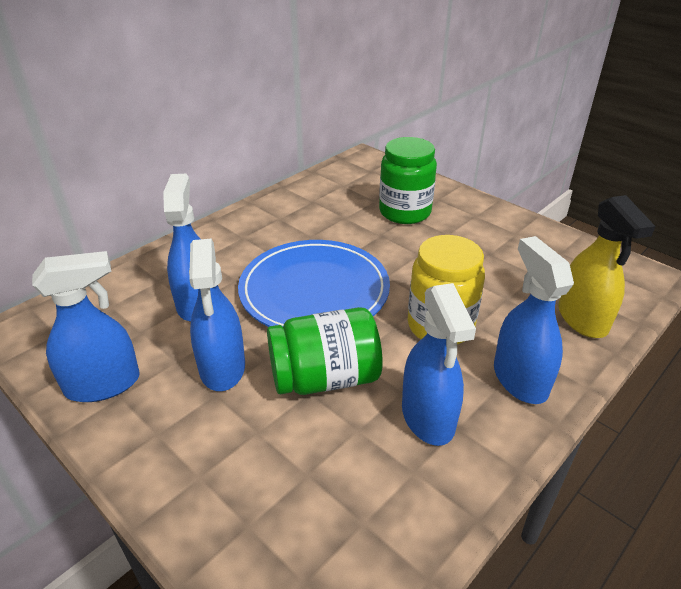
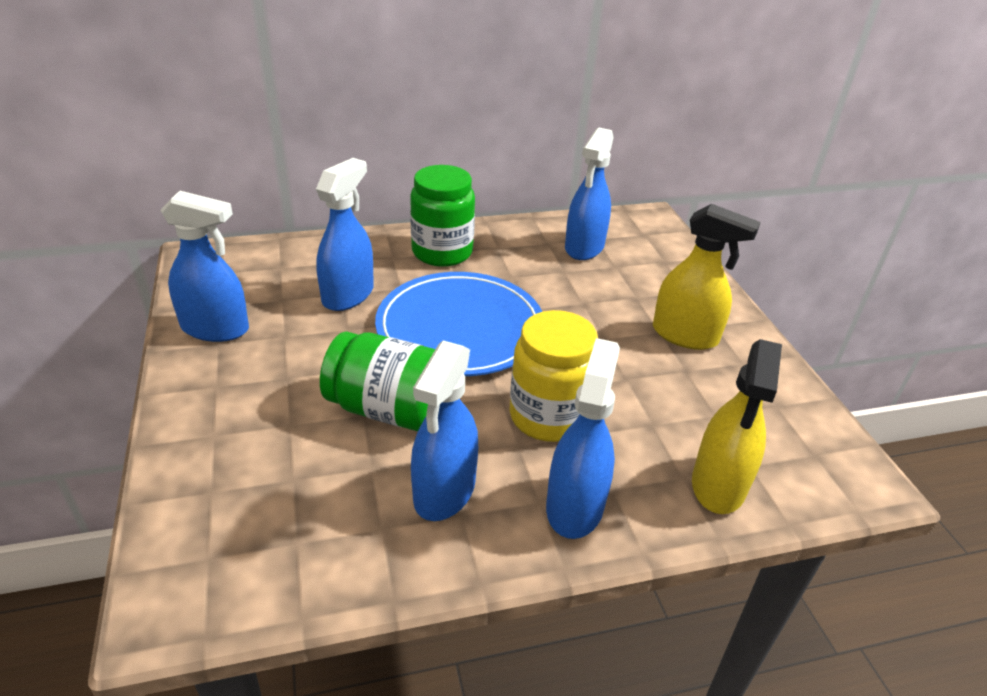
camera: 30 degrees right, 0 degrees up
blue spray bottle [189,238,245,391] -> blue spray bottle moved to [565,127,614,260]
green jar [379,137,437,224] -> green jar moved to [410,165,475,267]
none -> yellow spray bottle [653,204,761,350]

